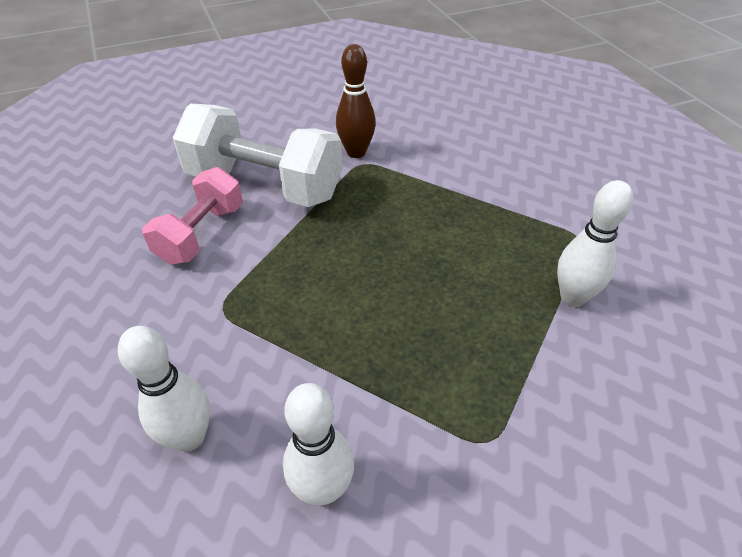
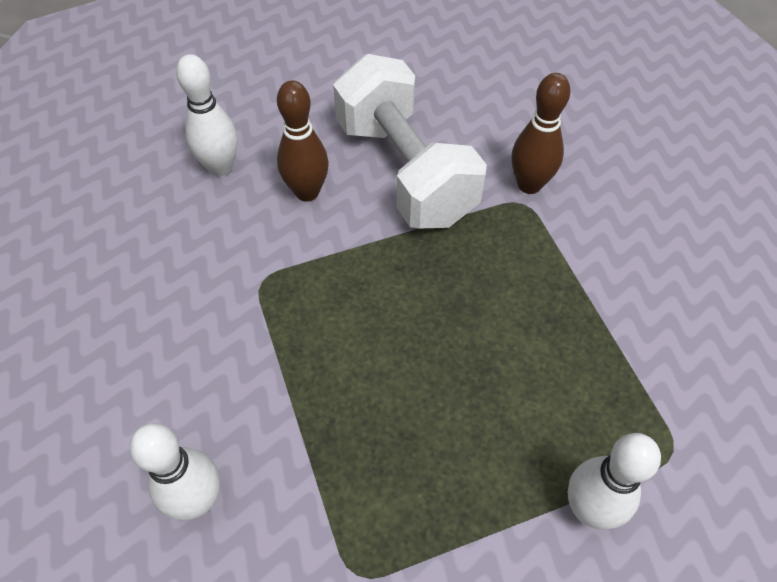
camera: 40 degrees right, 10 degrees up
white bowling pin [118,326,210,451] -> white bowling pin moved to [176,54,238,176]
pink dumbbell [142,167,243,265] -> brown bowling pin [277,80,329,202]

